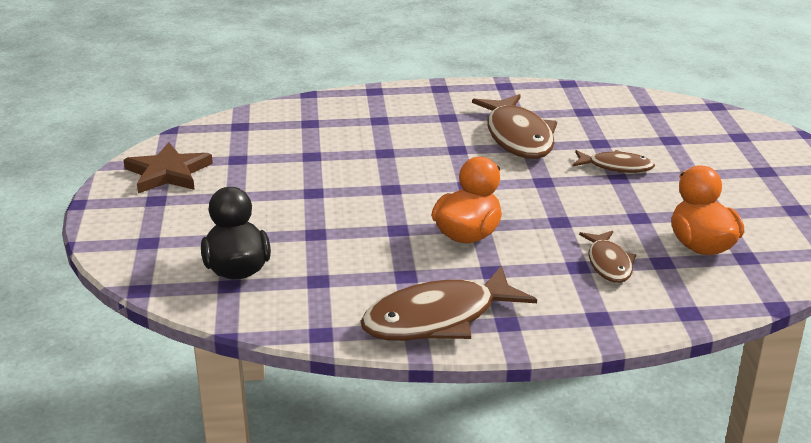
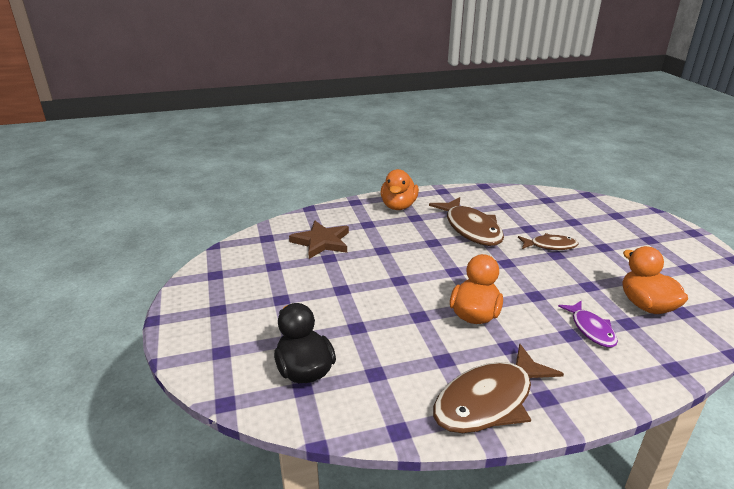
camera: 10 degrees left, 0 degrees up
brown star [124,142,213,193] -> brown star moved to [289,221,349,259]
brown fish [579,231,636,283] -> purple fish [558,301,618,347]
none -> orange duck [381,169,419,210]

